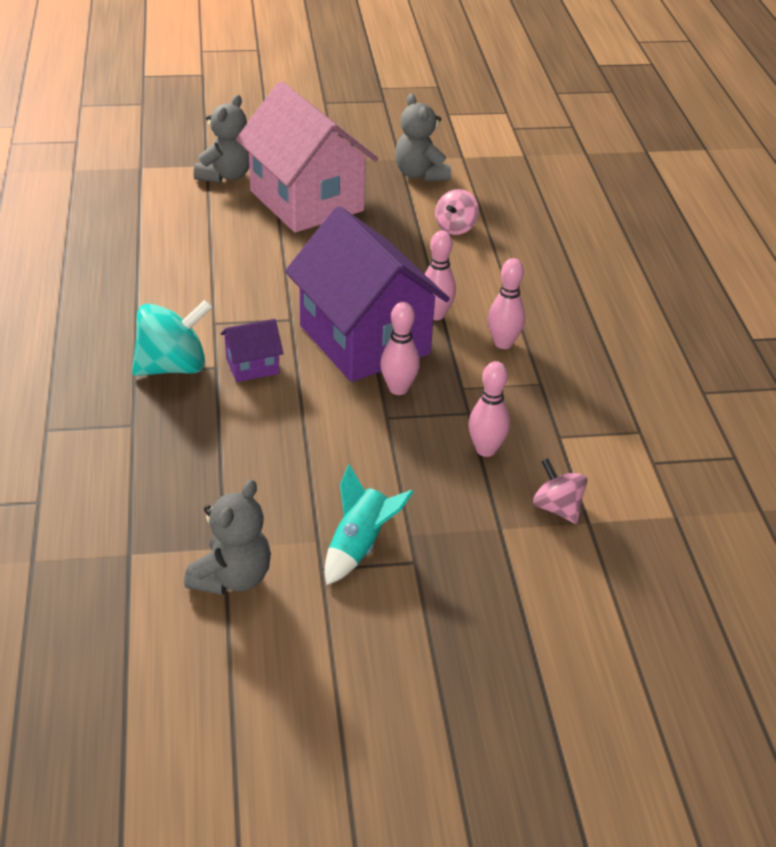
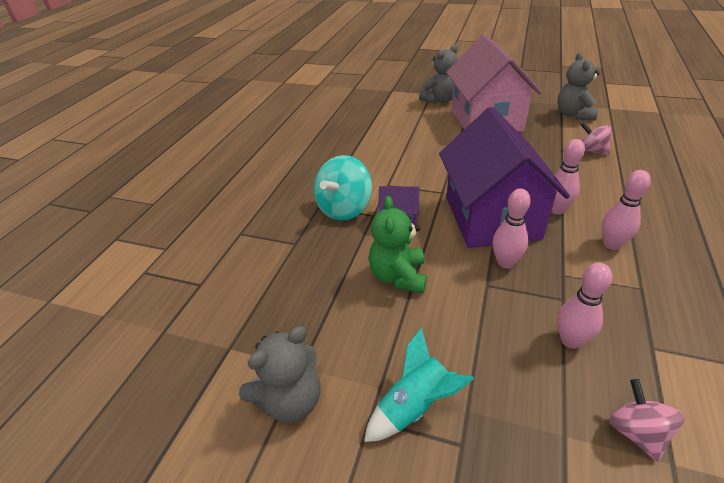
camera: 30 degrees right, 0 degrees up
turquoise spinning top [132,300,212,376] -> turquoise spinning top turned 120 degrees clockwise [314,155,372,221]
pink spinning top [435,189,479,235] -> pink spinning top turned 75 degrees clockwise [581,122,612,155]
none -> green teddy bear [369,196,427,293]

